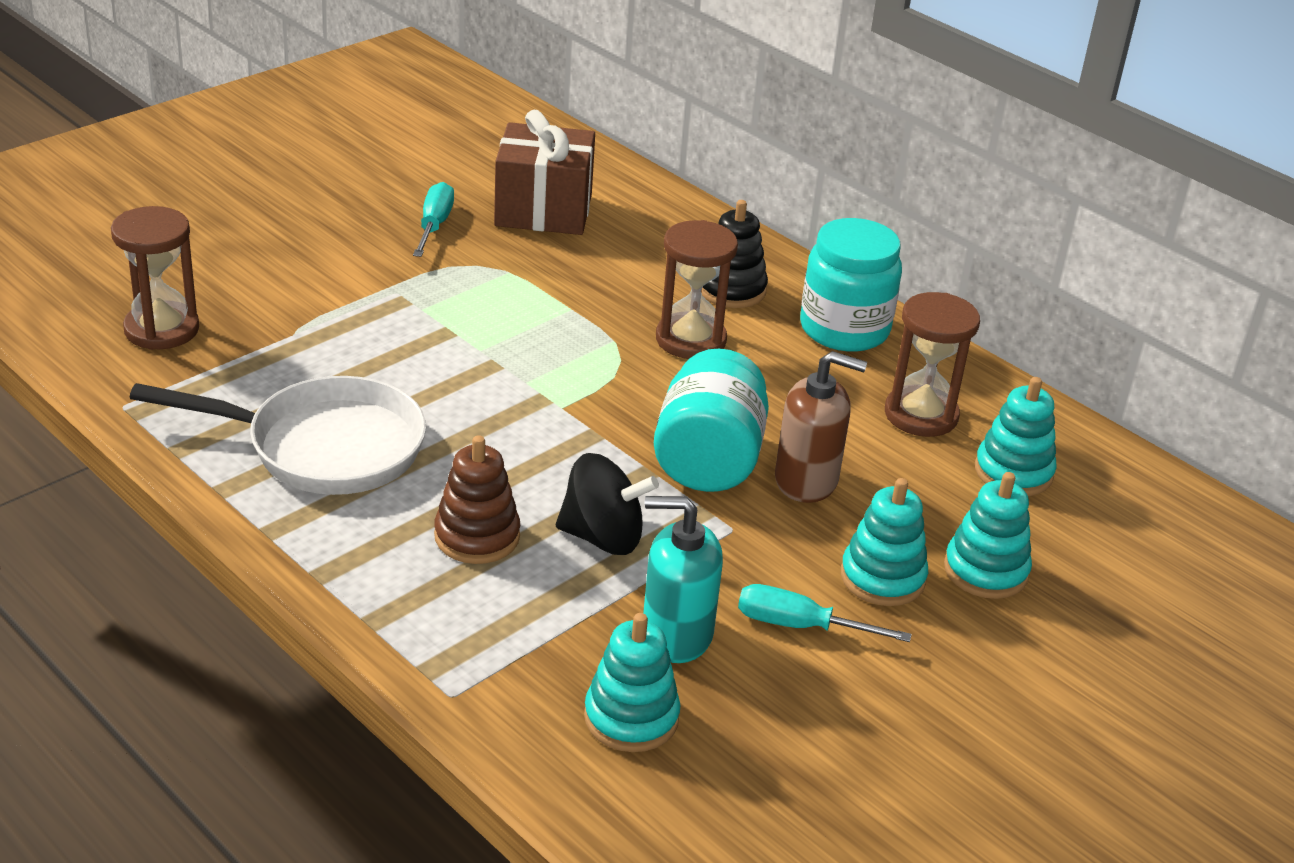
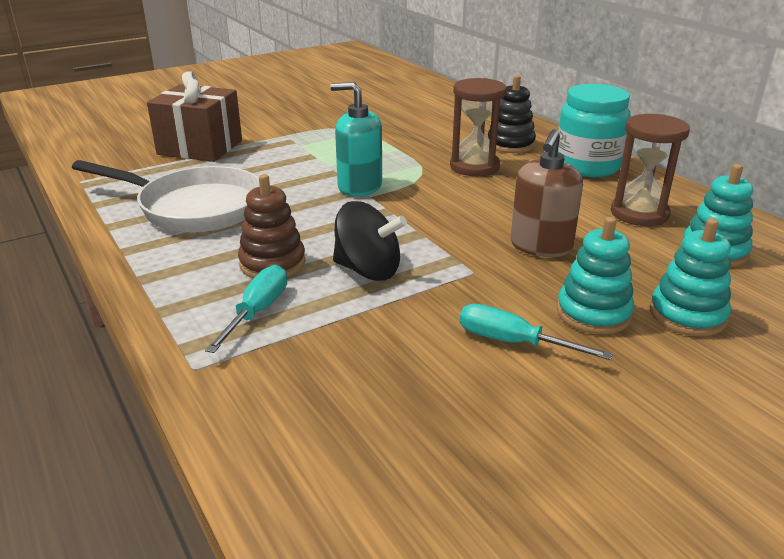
camera: 15 degrees right, 5 degrees down
brown hourglass [111,206,199,350] -> none
turquoise screwdriver [413,182,454,257] -> turquoise screwdriver moved to [205,265,287,353]
brown gift [494,110,595,235] -> brown gift moved to [147,71,242,162]
turquoise stacking toy [584,613,680,752] -> none
turquoise soap dispenser [643,496,723,663] -> turquoise soap dispenser moved to [330,82,382,197]
turquoise jar [654,348,769,492] -> none
brown soap dispenser [775,351,867,503] -> brown soap dispenser turned 90 degrees clockwise [510,129,583,257]

